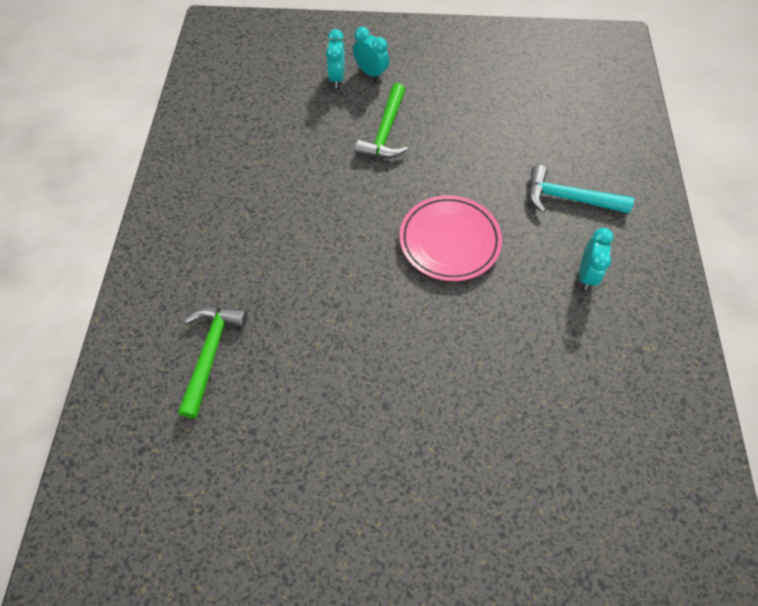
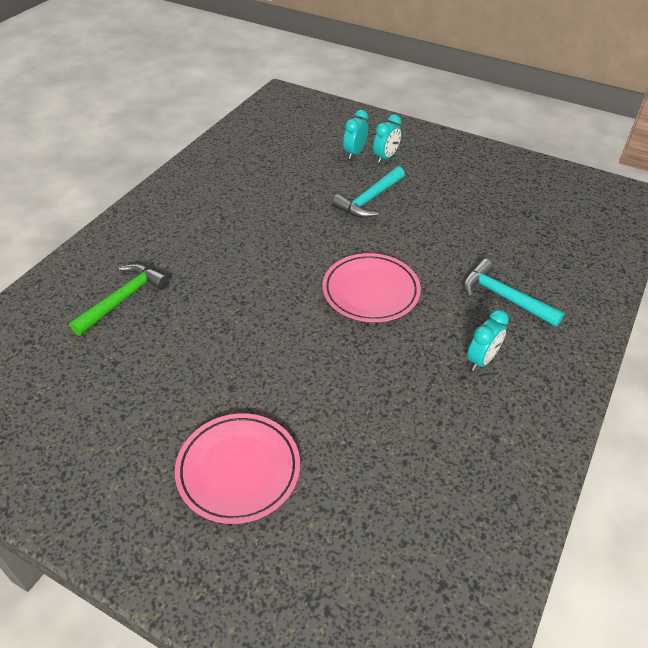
camera: 25 degrees right, 15 degrees down
turquoise clock [353,27,389,80] -> turquoise clock turned 60 degrees clockwise [373,114,402,163]
green hammer [355,83,408,159] -> turquoise hammer [332,166,405,218]
none -> pink plate [175,413,300,524]

